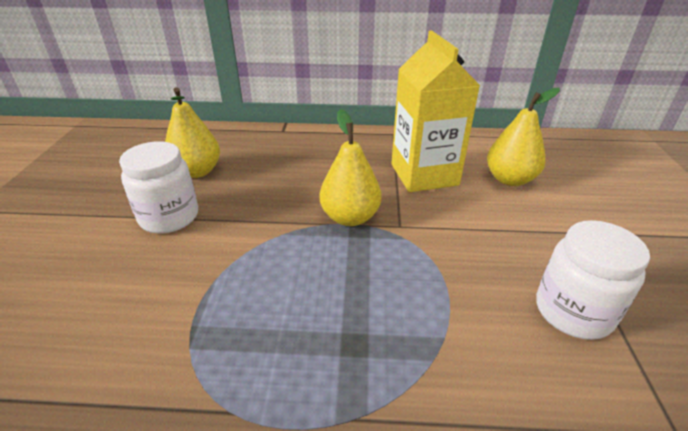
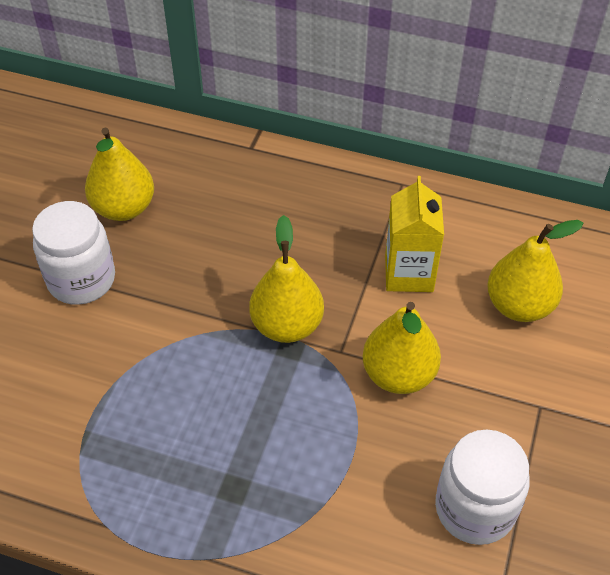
camera: 15 degrees right, 15 degrees up
yellow carton [391,30,480,192] -> yellow carton [385,176,444,292], size x0.66
none -> yellow pear [363,302,441,394]

